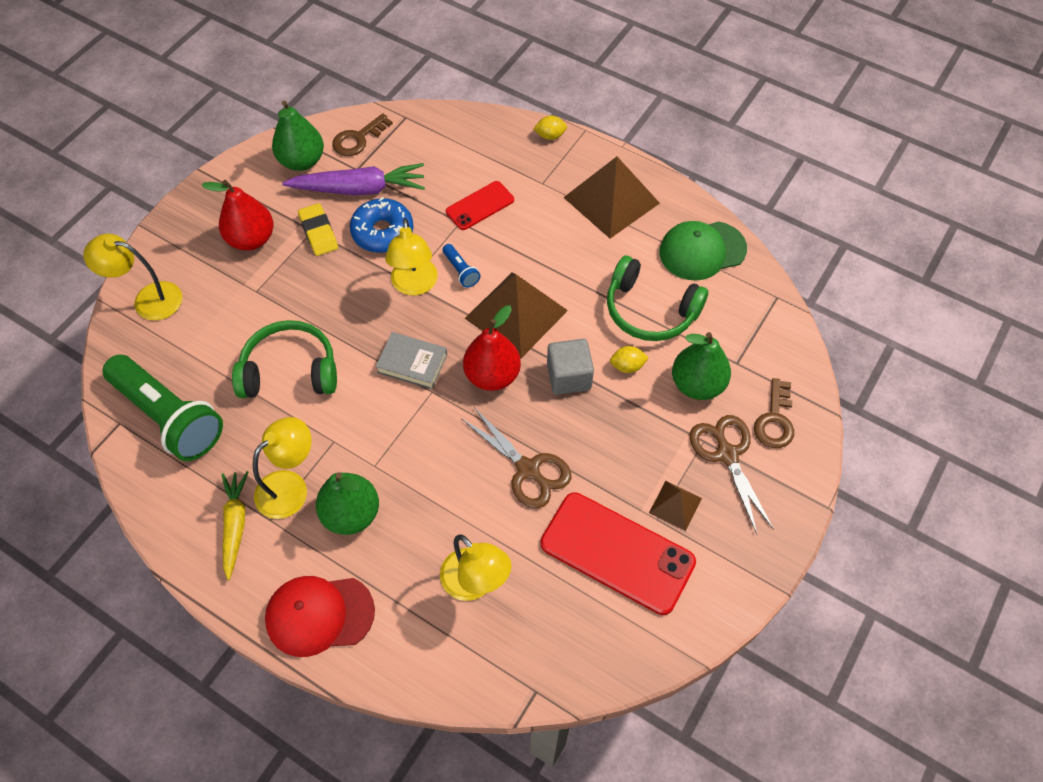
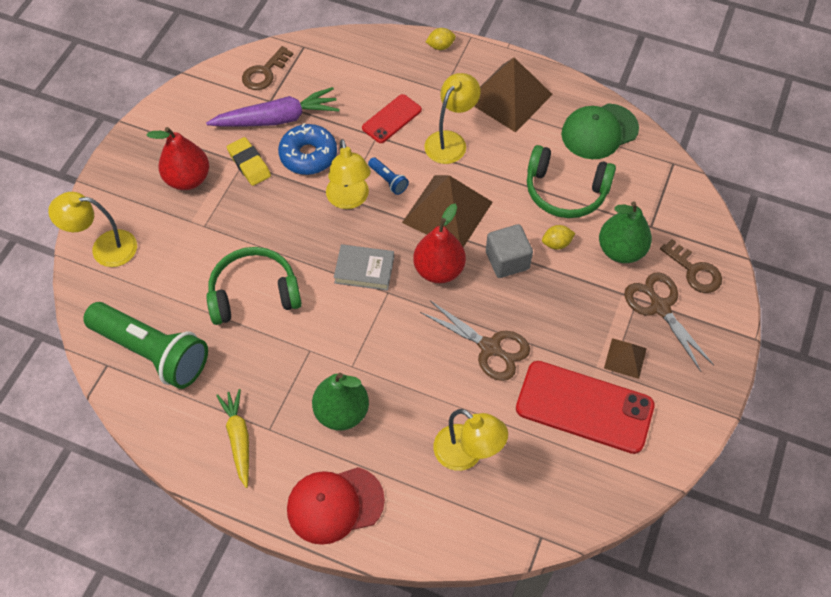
camera: 10 degrees left, 0 degrees up
yellow lamp [253,417,312,519] -> yellow lamp moved to [424,73,480,164]
green pear [272,101,324,171] -> none
brown key [754,378,794,448] -> brown key turned 45 degrees counterclockwise [660,239,722,293]

